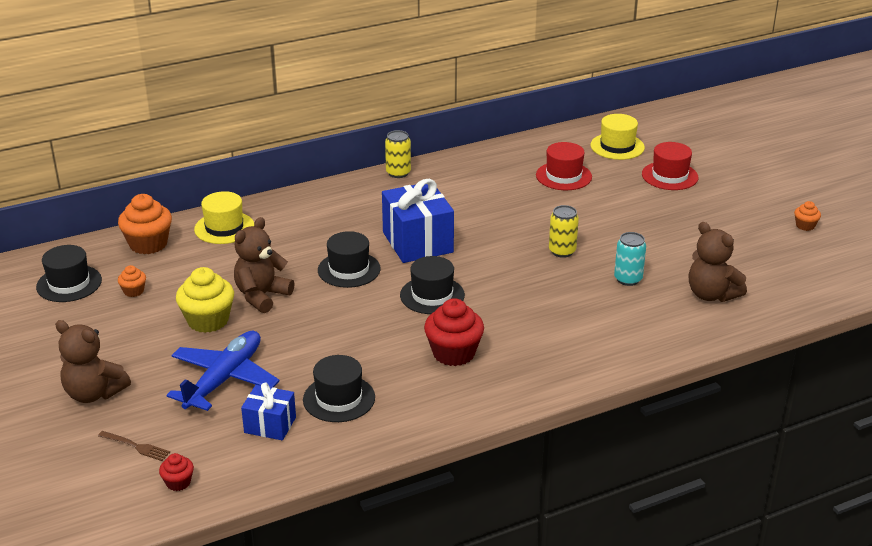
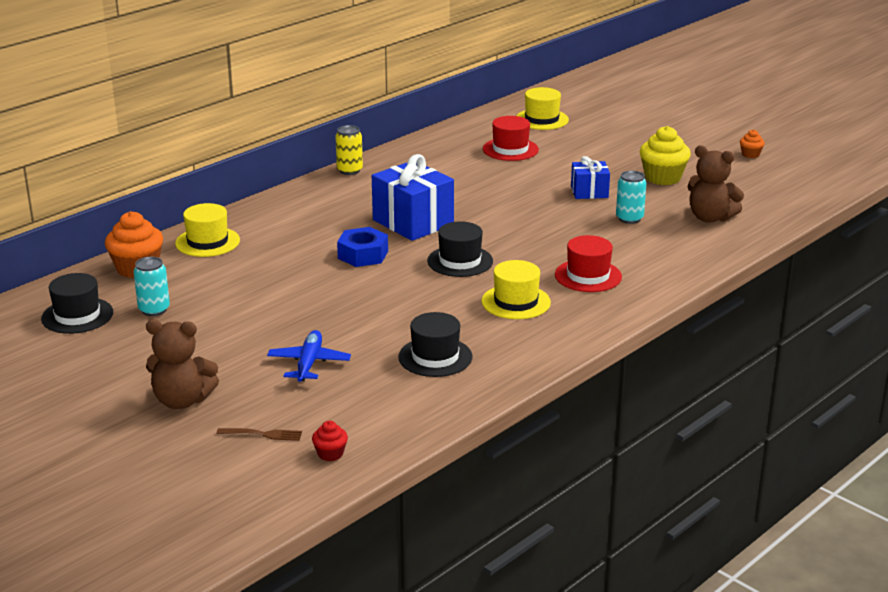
camera: 20 degrees left, 5 degrees down
orange cupcake [118,265,146,297] -> turquoise can [134,257,170,316]
blue plane [166,331,279,411] -> blue plane [267,330,351,382], size x0.66
yellow cupcake [176,267,234,333] -> yellow cupcake moved to [640,126,691,185]
brown teddy bear [234,217,295,313] -> none
blue gift [241,382,296,440] -> blue gift moved to [571,156,610,199]
black hat [318,231,381,288] -> blue nut [337,227,388,267]
red cupcake [424,298,484,366] -> yellow hat [482,260,551,319]
yellow can [549,205,579,258] -> none
red hat [642,142,698,190] -> red hat moved to [555,235,622,292]

